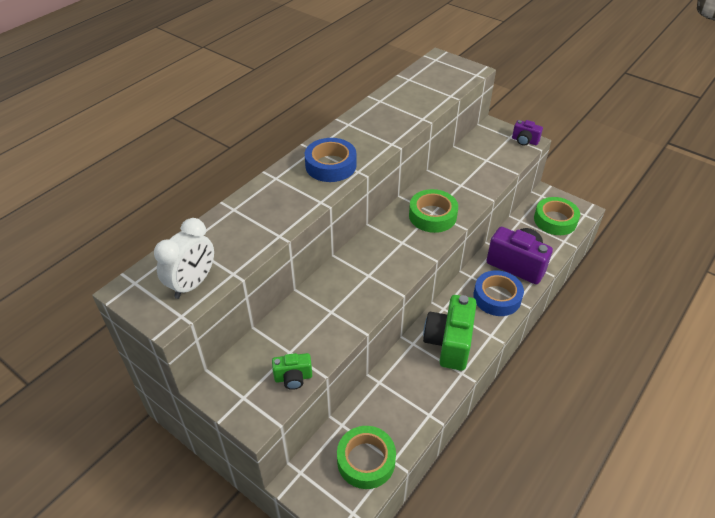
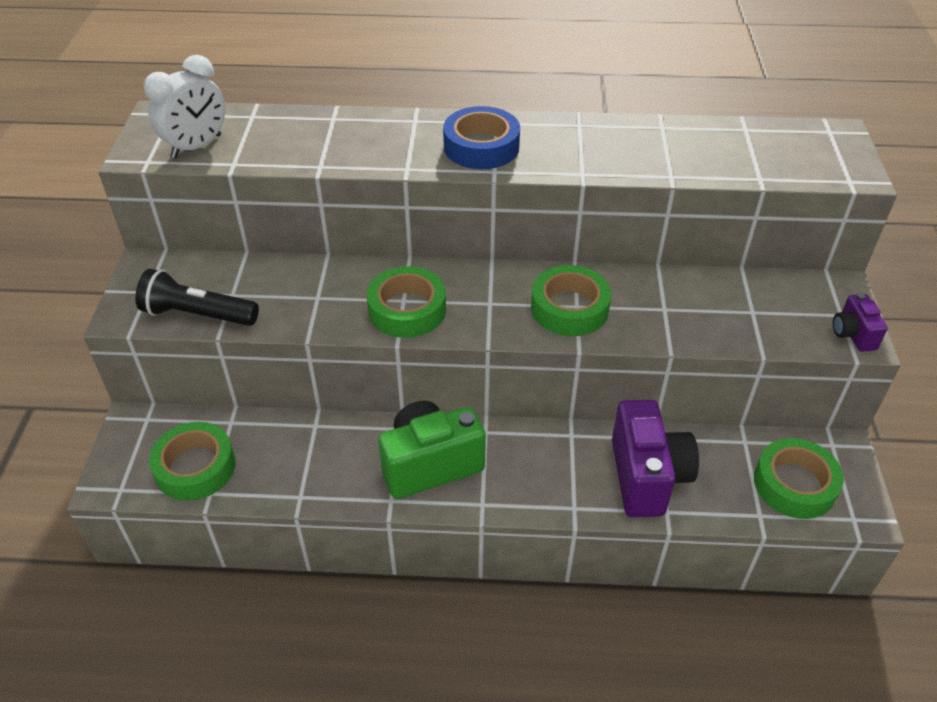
camera: 55 degrees right, 0 degrees up
white clock [154,218,214,299] -> white clock turned 45 degrees counterclockwise [144,55,225,158]
green camera [272,353,312,390] -> black flashlight [135,269,259,326]
blue tape [473,270,524,316] -> none
none -> green tape [367,266,446,338]

